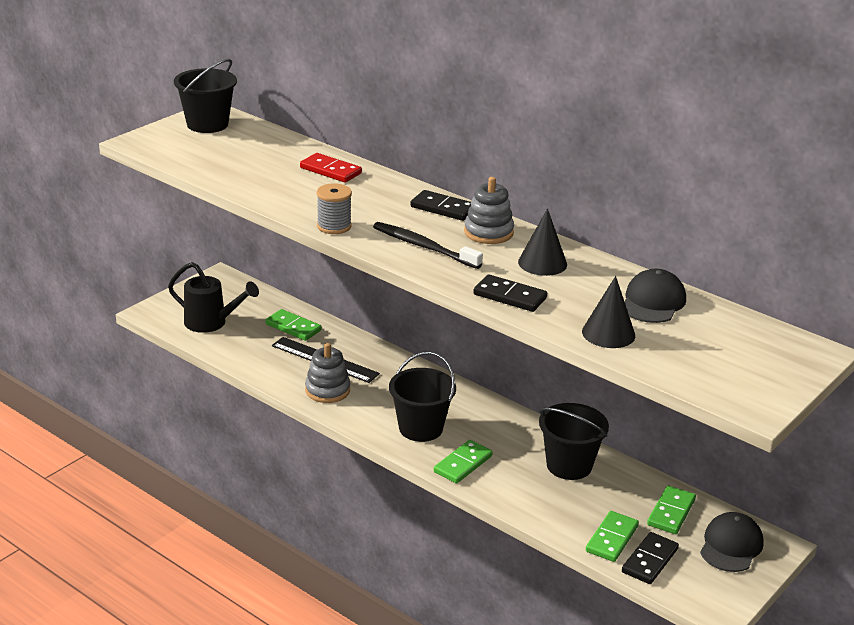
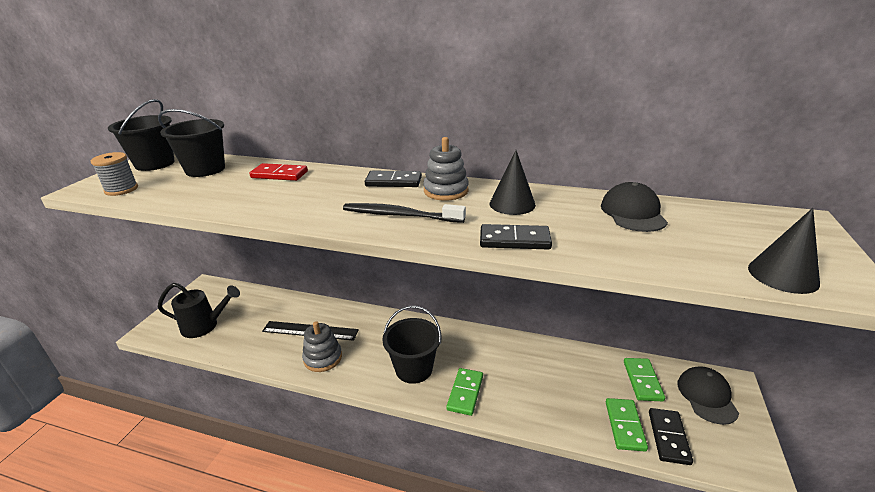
camera: 20 degrees left, 0 degrees up
green domino [265,309,322,341] -> none
grey spool [317,183,352,234] -> grey spool moved to [91,152,138,196]
black bucket [539,403,609,480] -> black bucket moved to [158,109,225,177]
black cone [582,276,635,348] -> black cone moved to [748,208,820,294]

